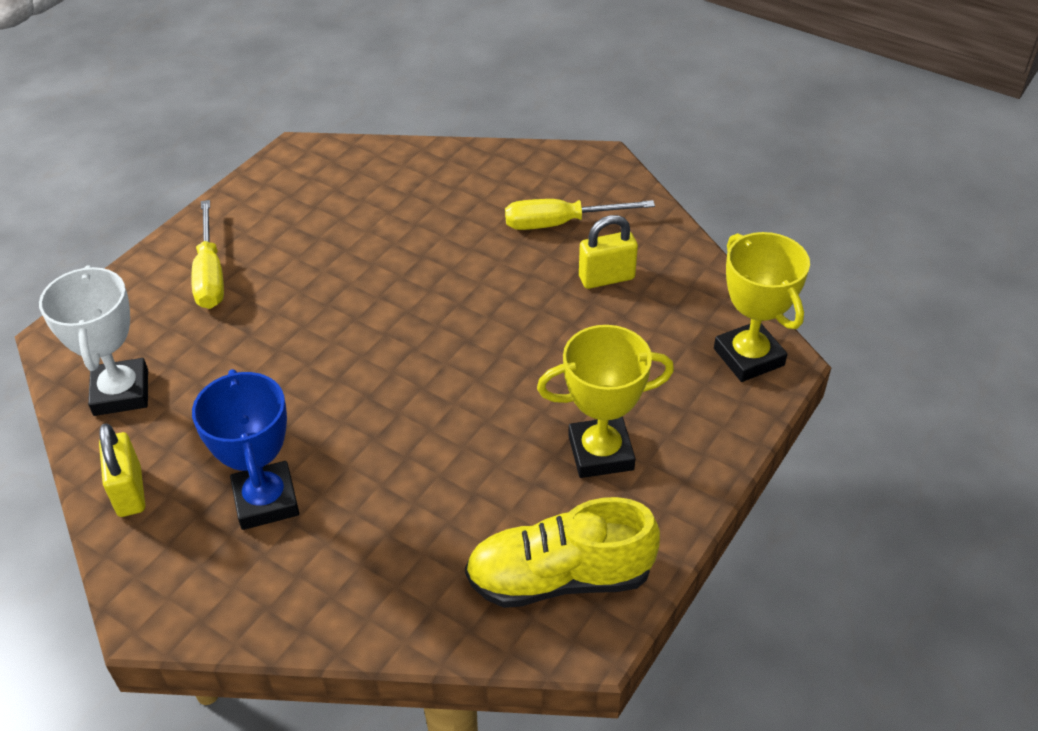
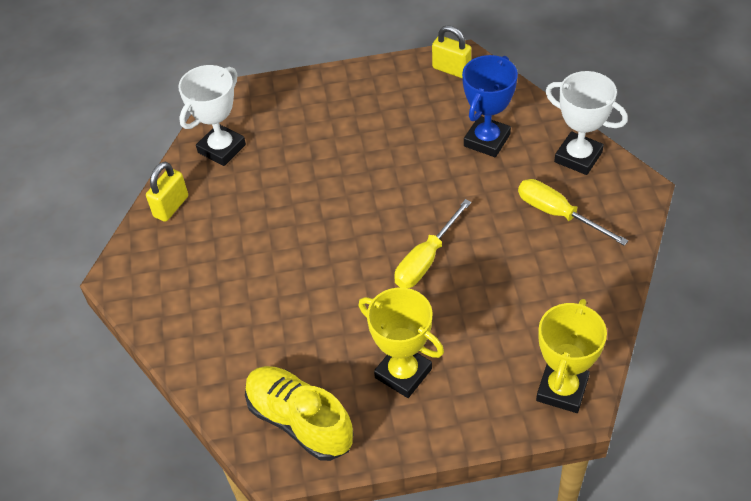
camera: 50 degrees right, 5 degrees up
yellow screwdriver [191,200,224,309] -> yellow screwdriver moved to [395,199,471,288]
blue trophy [192,369,299,530] -> blue trophy moved to [462,55,518,157]
yellow padlock [579,215,638,289] -> yellow padlock moved to [432,25,471,78]
none -> white trophy [545,71,628,175]

